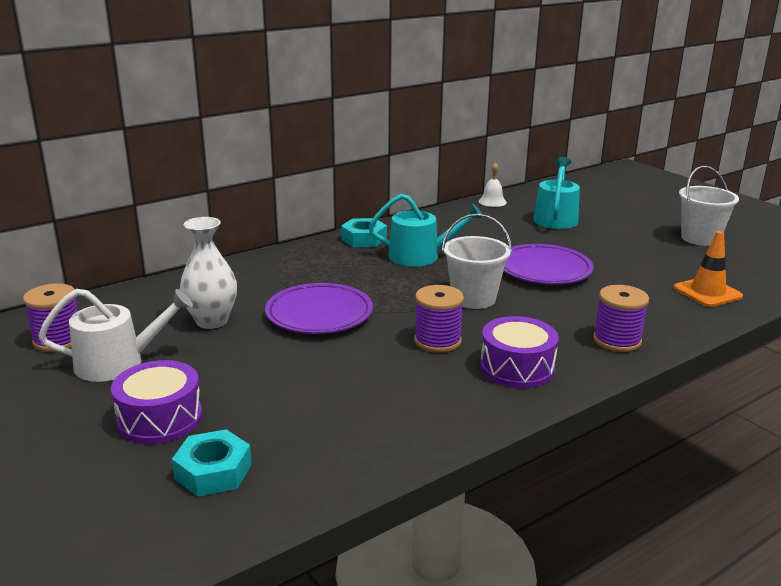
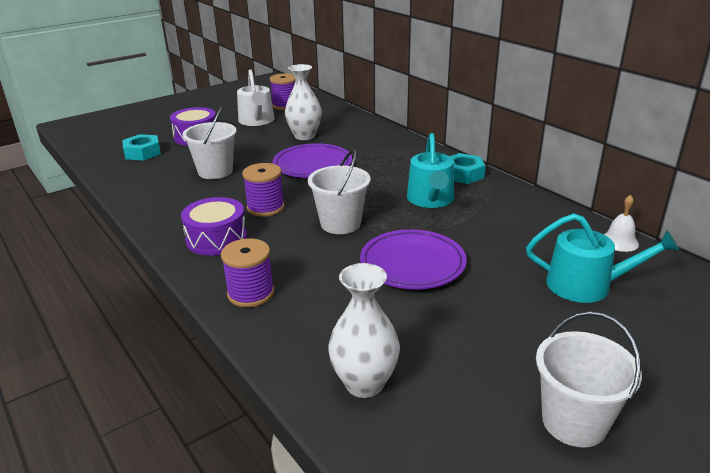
camera: 90 degrees right, 5 degrees up
orange traffic cone [674,231,743,307] -> white vase [328,263,400,398]
none -> white bucket [182,106,237,179]

